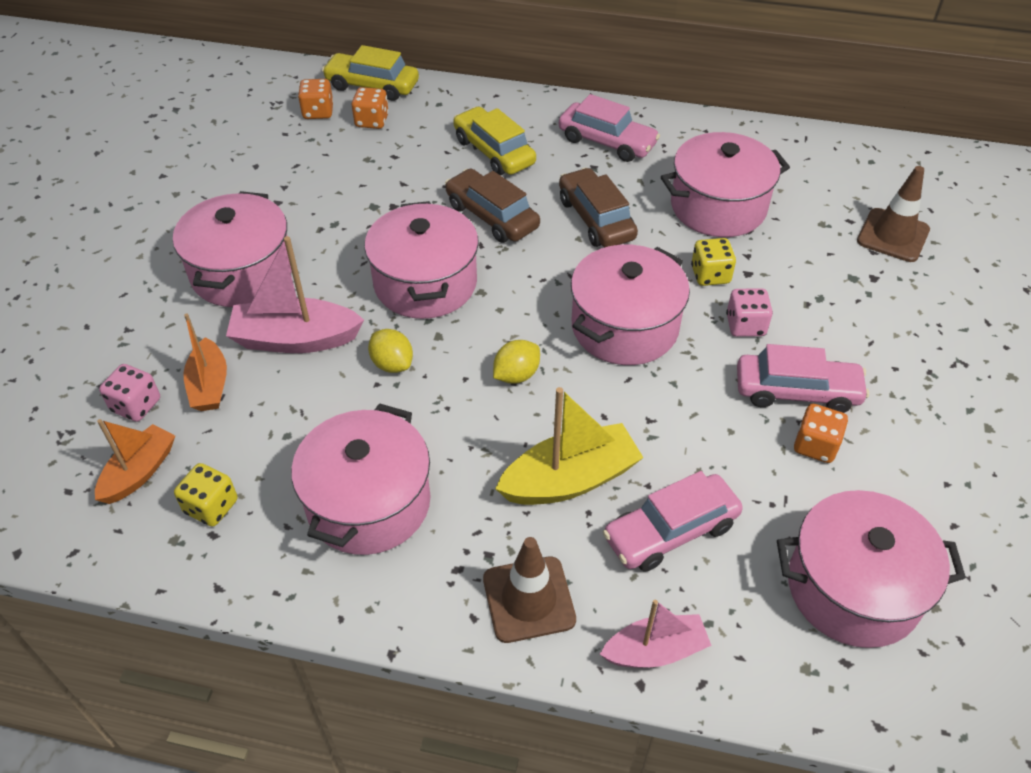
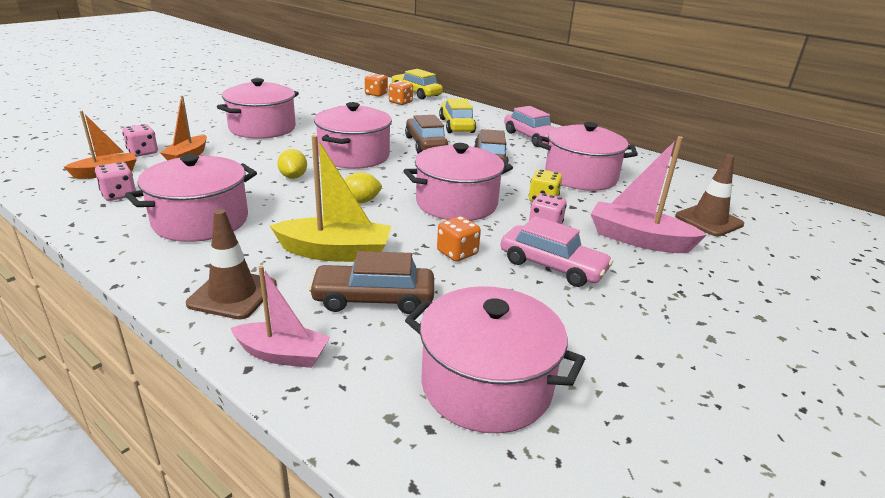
camera: 25 degrees right, 20 degrees down
yellow dice [174,463,237,527] -> pink dice [95,162,136,201]
pink boat [226,236,364,353] -> pink boat moved to [591,136,707,253]
pink car [603,471,743,572] -> brown car [308,251,434,314]
orange dice [794,404,848,463] -> orange dice moved to [437,216,481,262]

